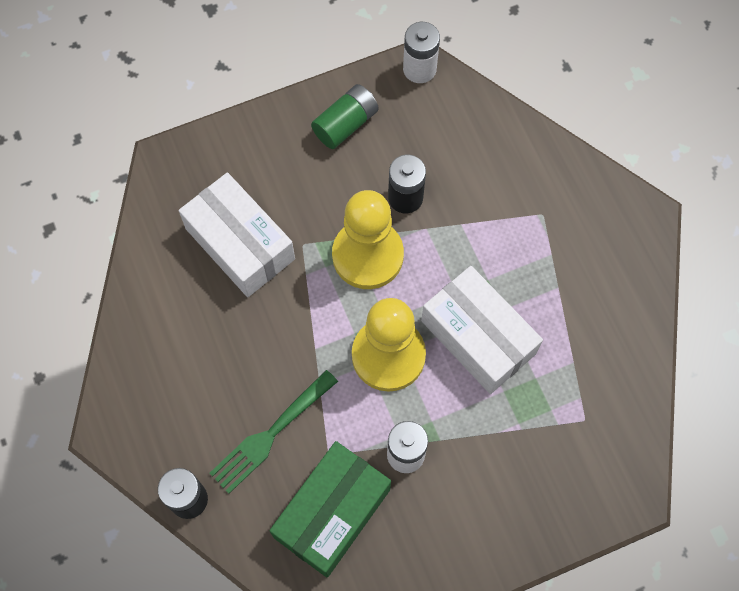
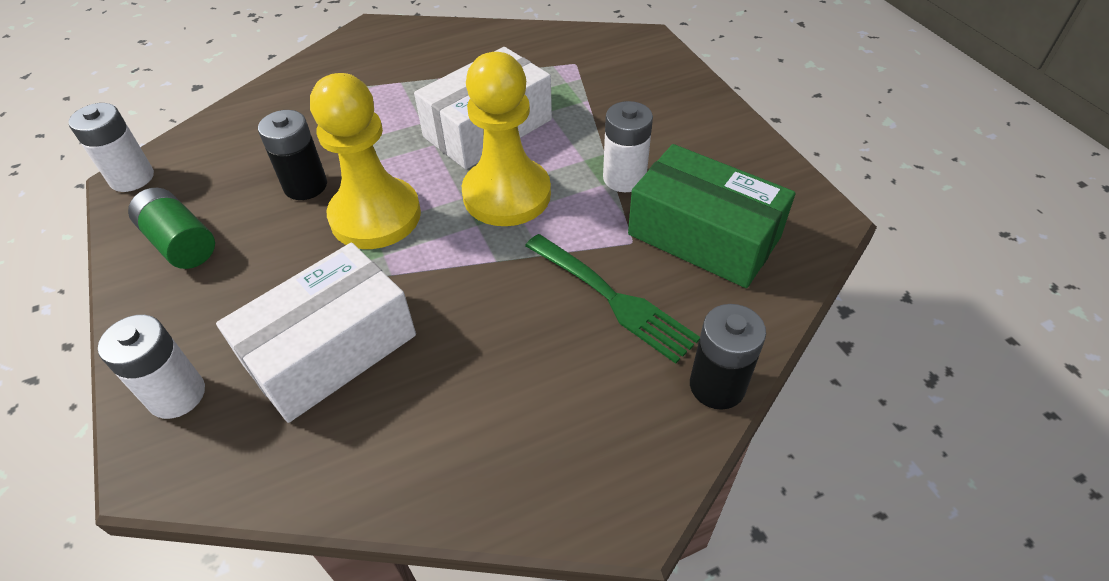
camera: 90 degrees left, 20 degrees down
none -> white battery [98,315,205,419]

